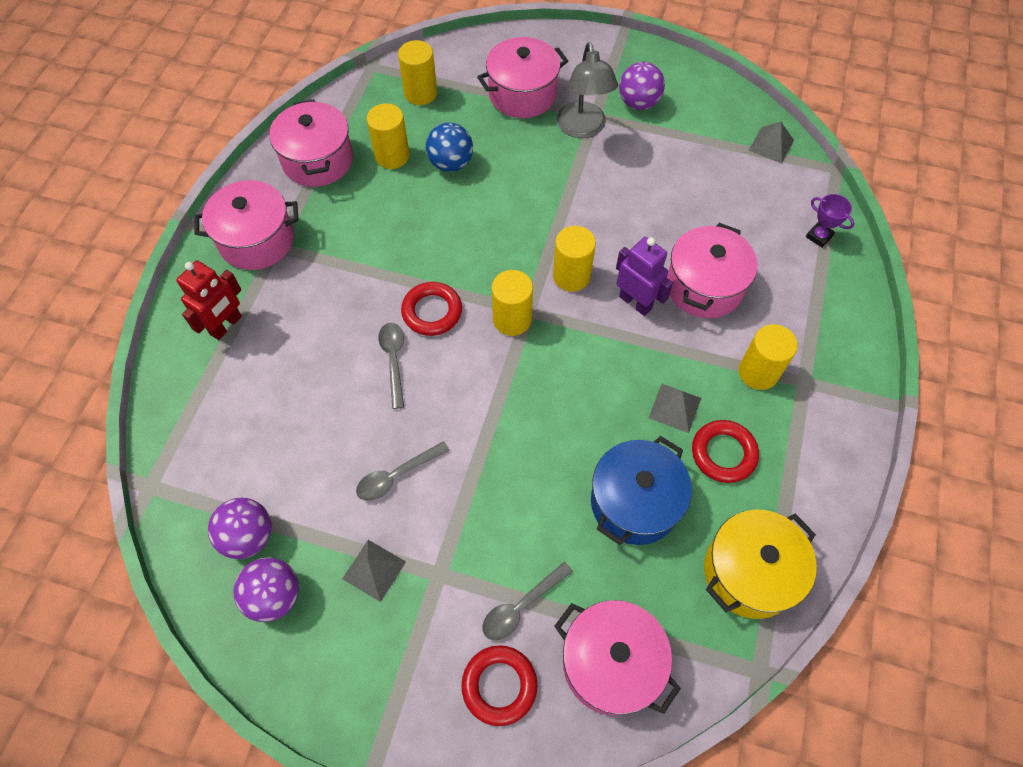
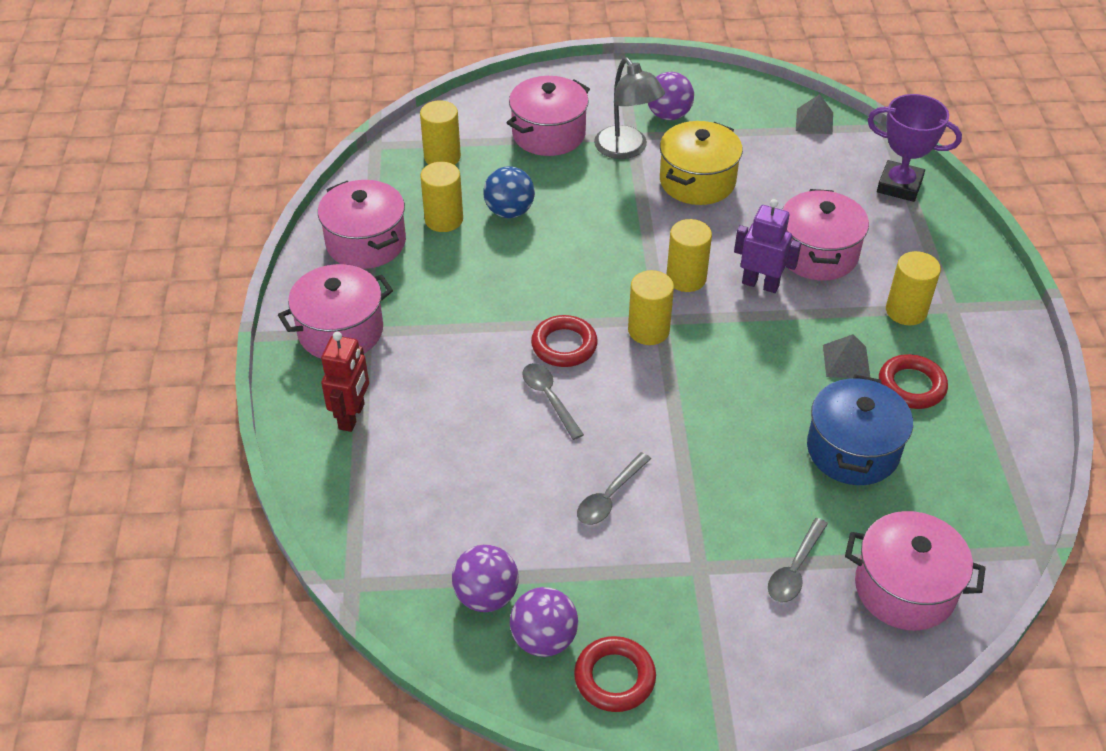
camera: 20 degrees left, 15 degrees down
grey pyramid [342,540,406,602] -> none
red ring [461,645,538,726] -> red ring moved to [574,636,656,712]
yellow pot [704,510,817,619] -> yellow pot moved to [660,121,743,205]
purple trophy [806,194,854,248] -> purple trophy [867,94,962,202], size x1.88

